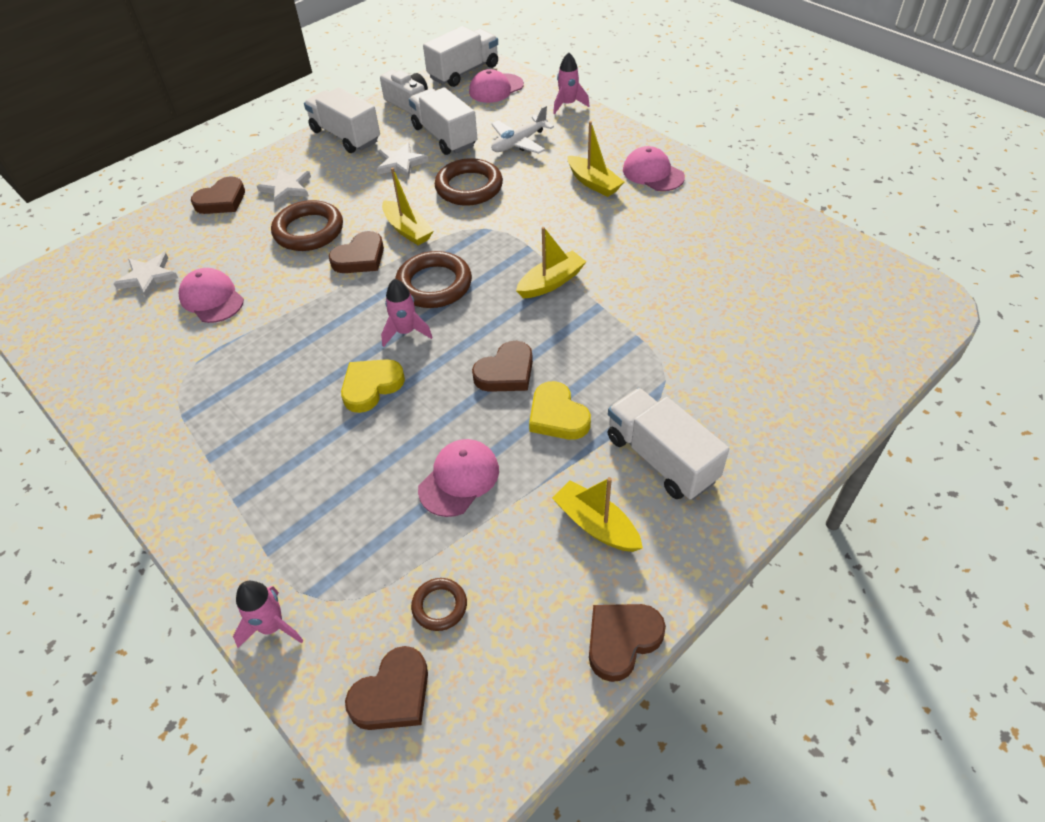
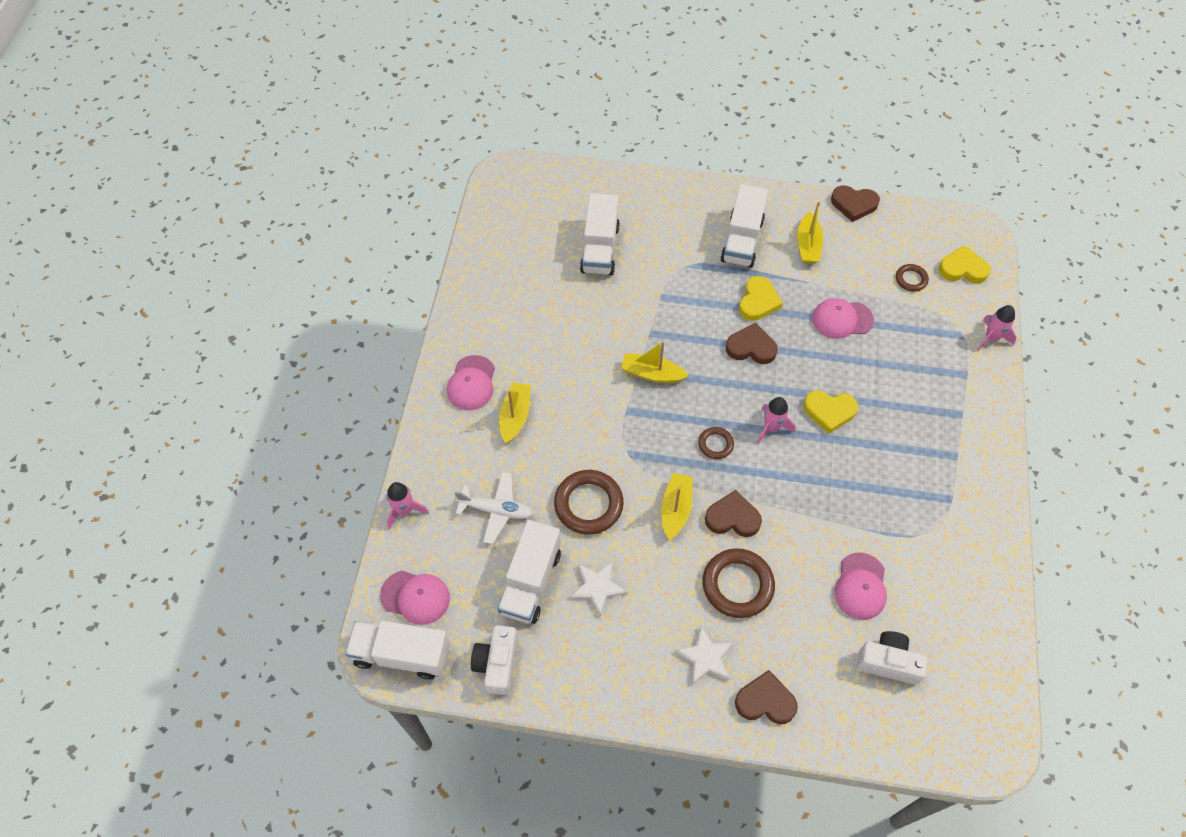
camera: 130 degrees left, 10 degrees up
white star [114,253,178,298] -> white camera [857,631,928,685]
white truck [304,87,380,153] -> white truck moved to [580,193,620,276]
brown heart [345,646,428,730] -> yellow heart [938,245,991,283]
brown ring [395,251,472,308] -> brown ring [698,427,734,459], size x0.53

